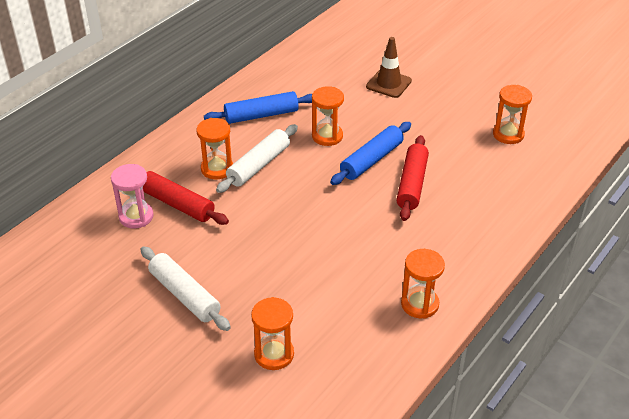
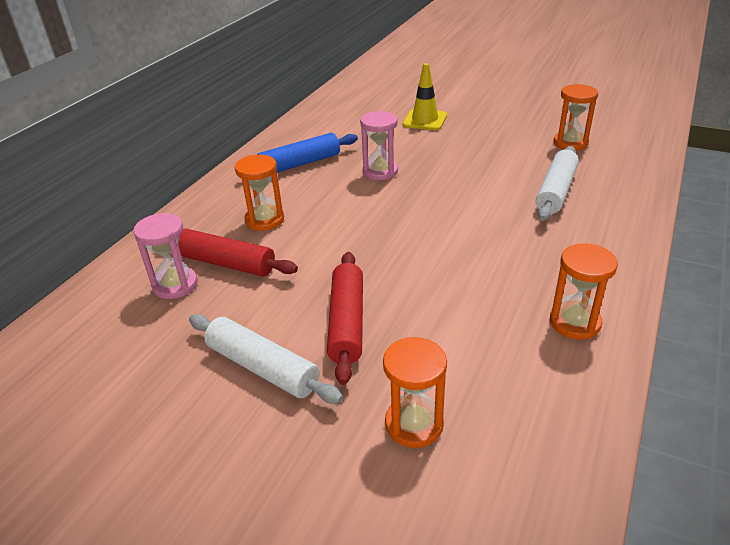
camera: 10 degrees left, 5 degrees down
white rolling pin [216,124,298,193] -> white rolling pin moved to [536,146,579,221]
orange hourglass [312,86,344,146] -> pink hourglass [360,111,398,180]
blue rolling pin [330,122,411,185] -> none
brown traffic cone [366,37,412,98] -> yellow traffic cone [403,63,447,130]
red rolling pin [396,135,429,221] -> red rolling pin moved to [327,252,363,385]

